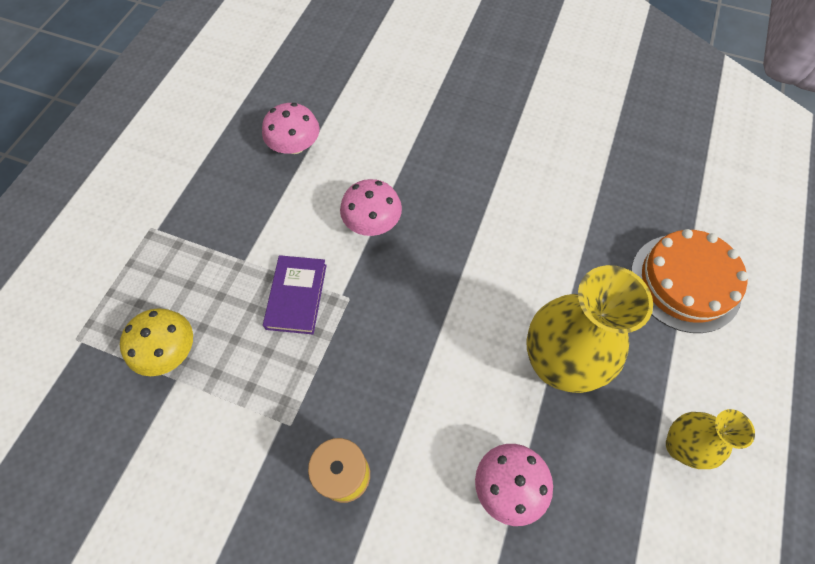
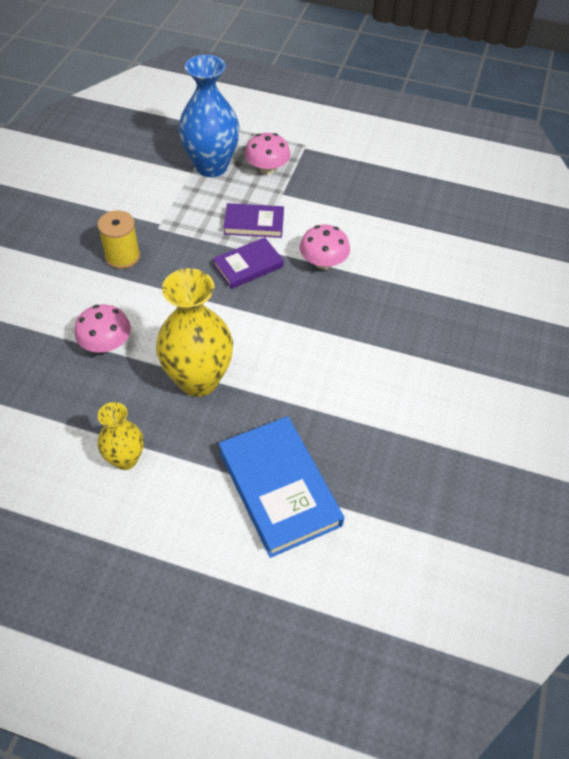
camera: 85 degrees right, 10 degrees down
yellow mushroom [120,308,193,376] -> blue vase [179,54,240,177]
pink mushroom [262,103,320,154] -> pink mushroom moved to [245,133,290,174]
orange cake [631,229,748,333] -> blue book [218,416,344,558]
none -> purple book [213,237,284,289]

